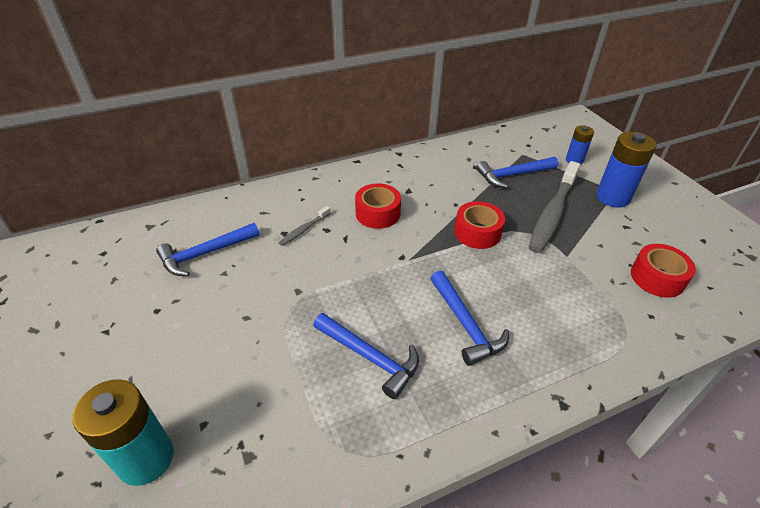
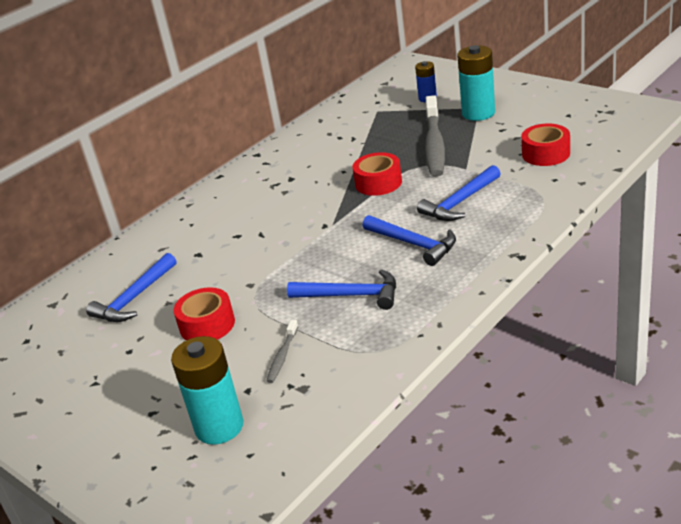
camera: 20 degrees left, 10 degrees down
grey toothbrush [279,206,331,246] -> grey toothbrush moved to [267,320,298,383]
red tape [355,183,401,229] -> red tape moved to [173,287,235,340]
blue hammer [476,157,558,188] -> blue hammer moved to [417,165,501,221]
blue battery [596,132,657,208] -> turquoise battery [457,45,495,121]

